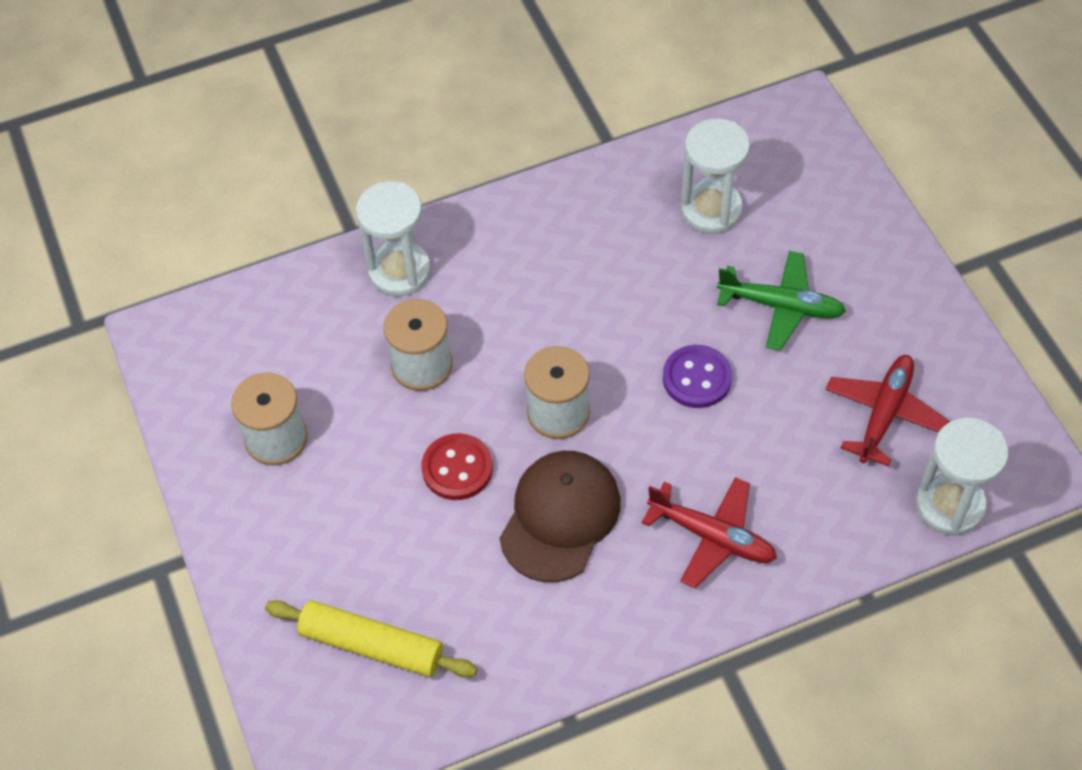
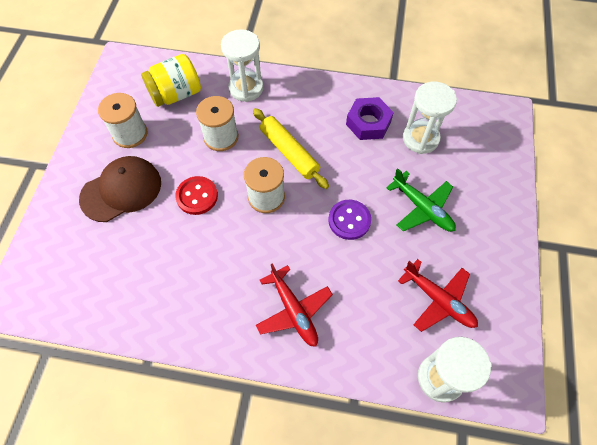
camera: 30 degrees right, 5 degrees up
yellow rolling pin [265,600,477,678] -> yellow rolling pin moved to [253,108,329,189]
brown cap [500,451,621,582] -> brown cap moved to [79,156,161,222]
red plane [826,355,949,467] -> red plane turned 75 degrees clockwise [398,259,478,332]
none -> yellow jar [141,54,201,107]
none -> purple nut [346,97,394,140]

